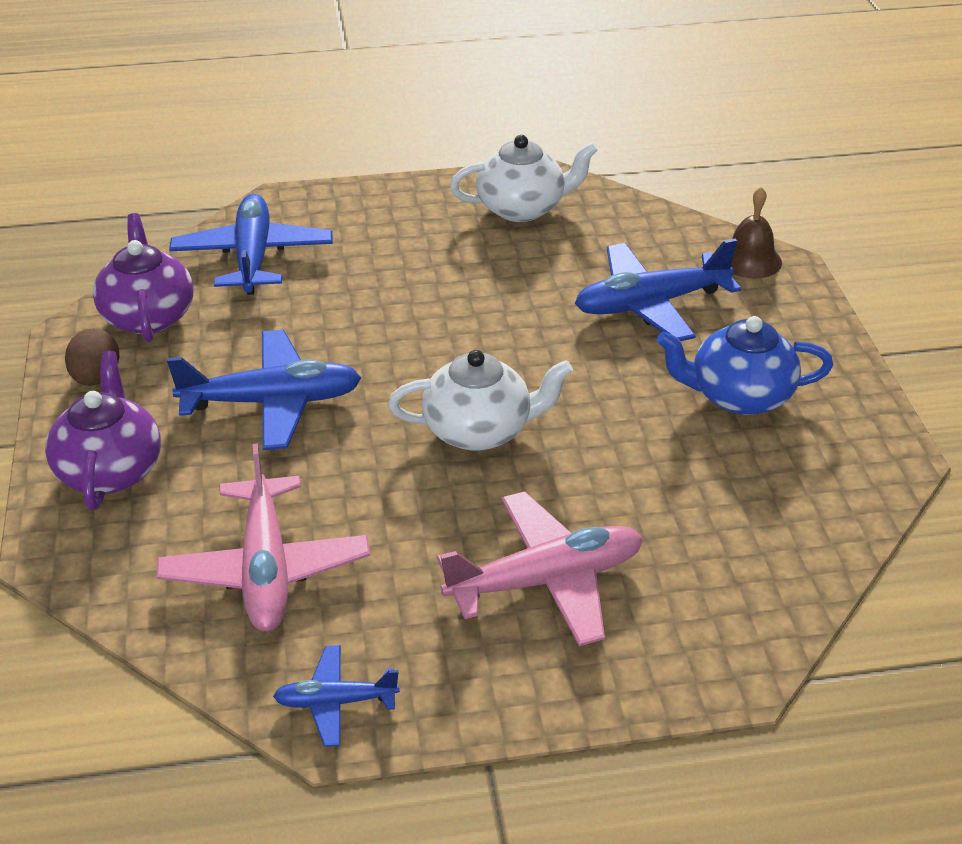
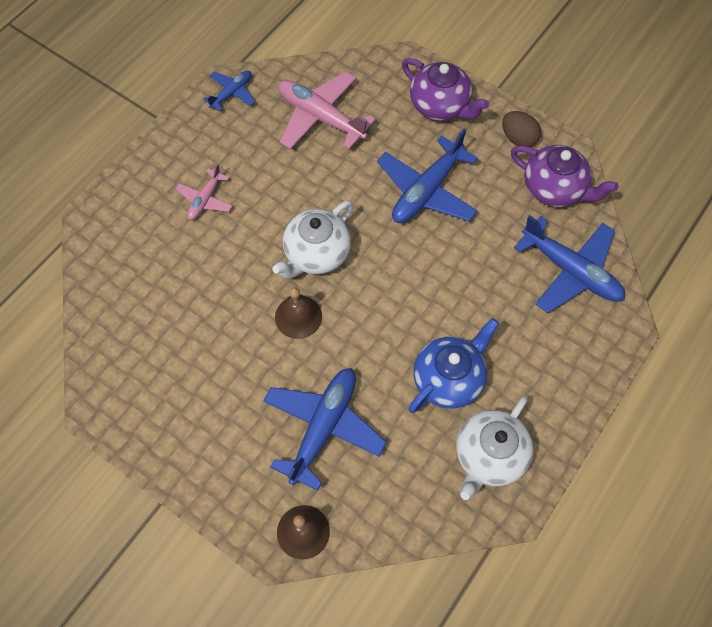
camera: 135 degrees right, 25 degrees up
pink plane [437,492,643,646] -> pink plane [176,163,233,220], size x0.54
blue teapot [657,316,833,415] -> blue teapot moved to [408,318,499,413]
none -> brown bell [275,287,322,339]

